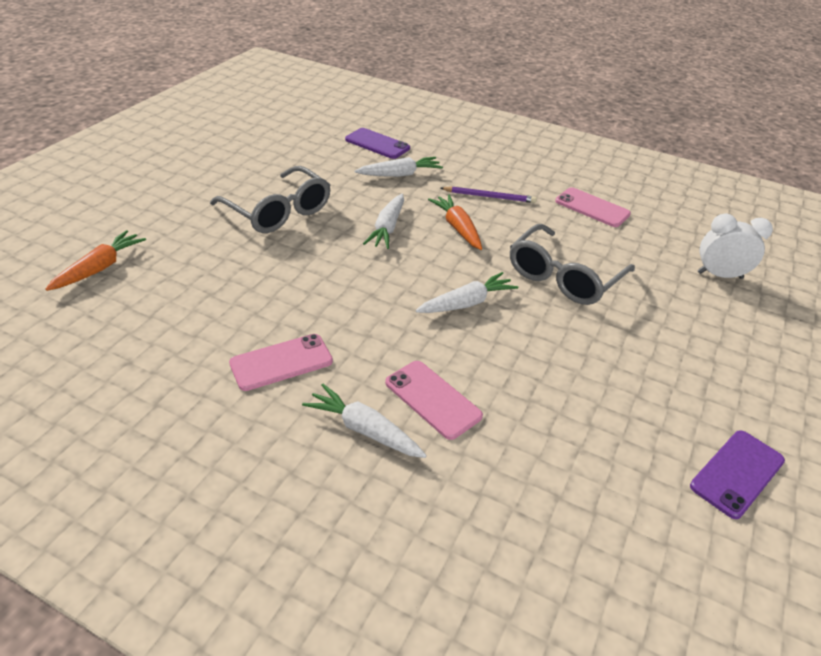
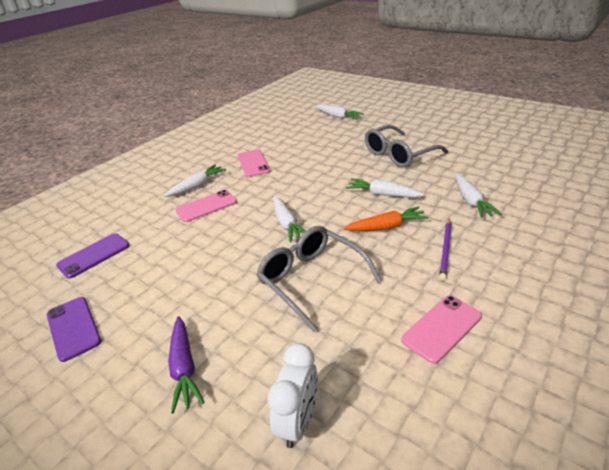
camera: 105 degrees right, 5 degrees down
orange carrot [45,230,146,291] -> white carrot [315,104,364,119]
purple phone [345,128,410,159] -> purple phone moved to [56,233,130,279]
none -> purple carrot [168,316,205,414]

